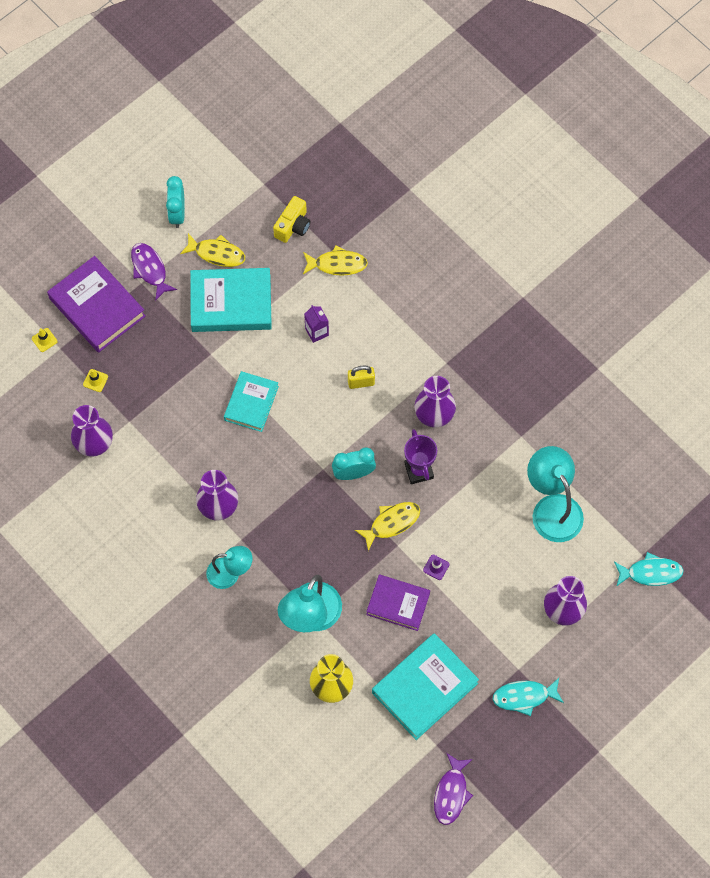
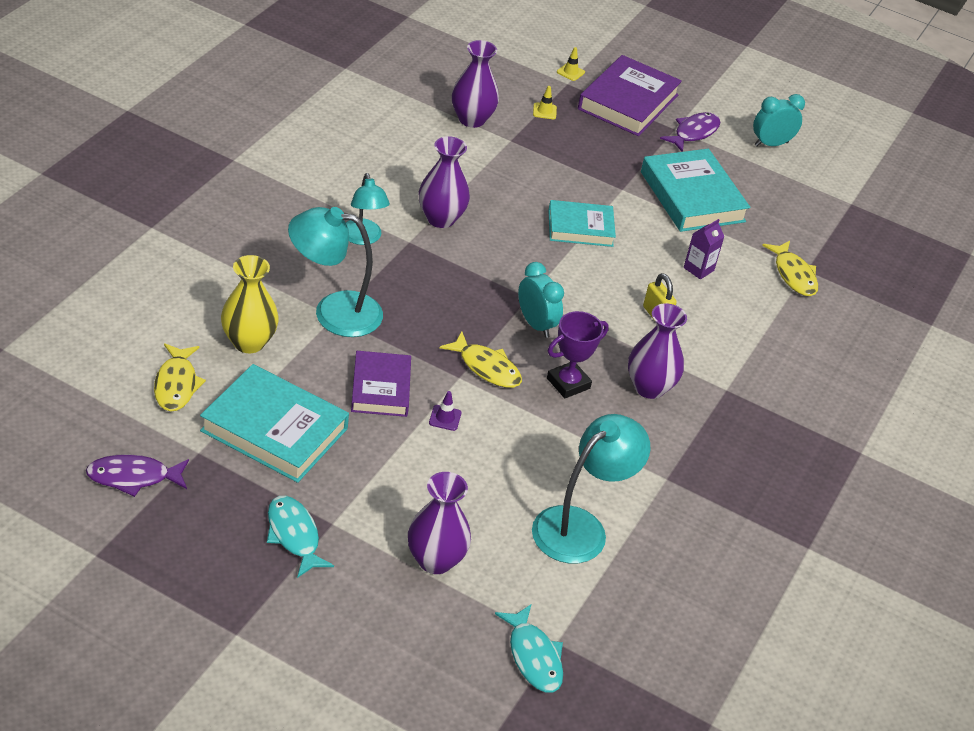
camera: 65 degrees right, 25 degrees down
yellow fish [180,233,245,267] -> yellow fish moved to [154,343,206,412]
yellow camera [273,196,311,243] -> none

